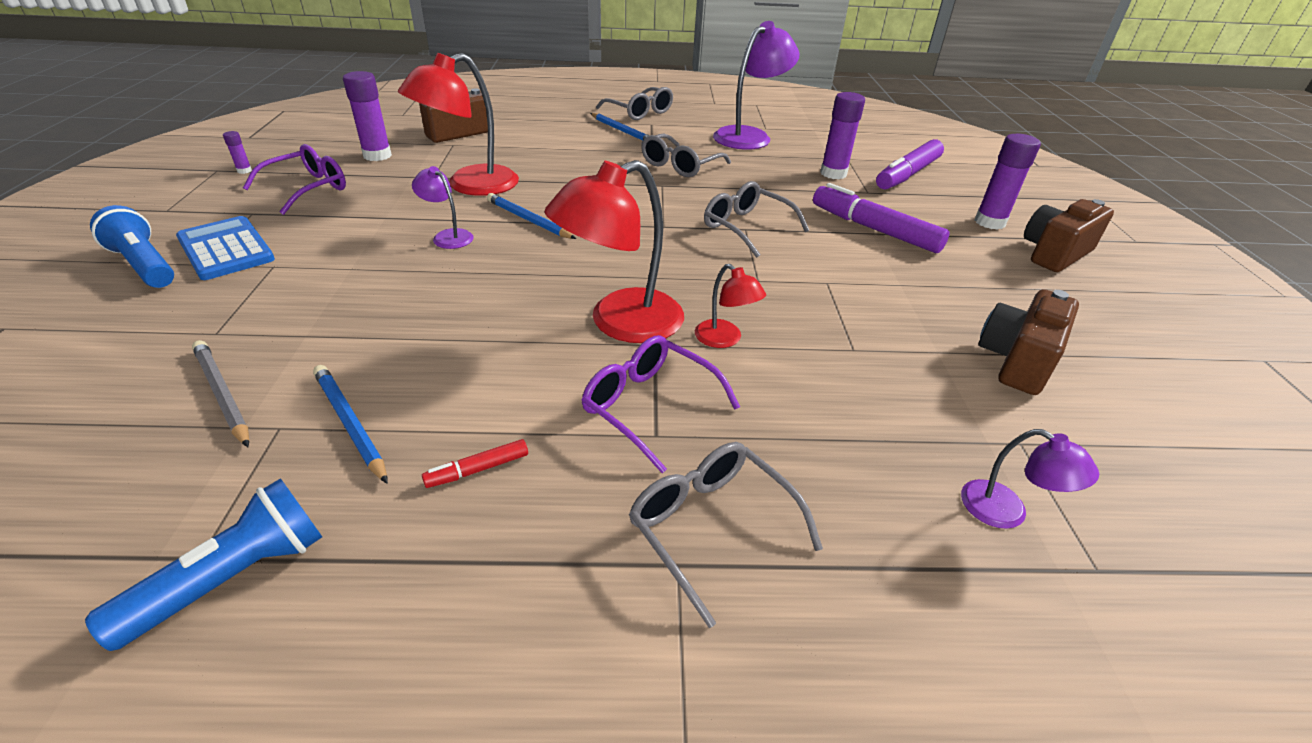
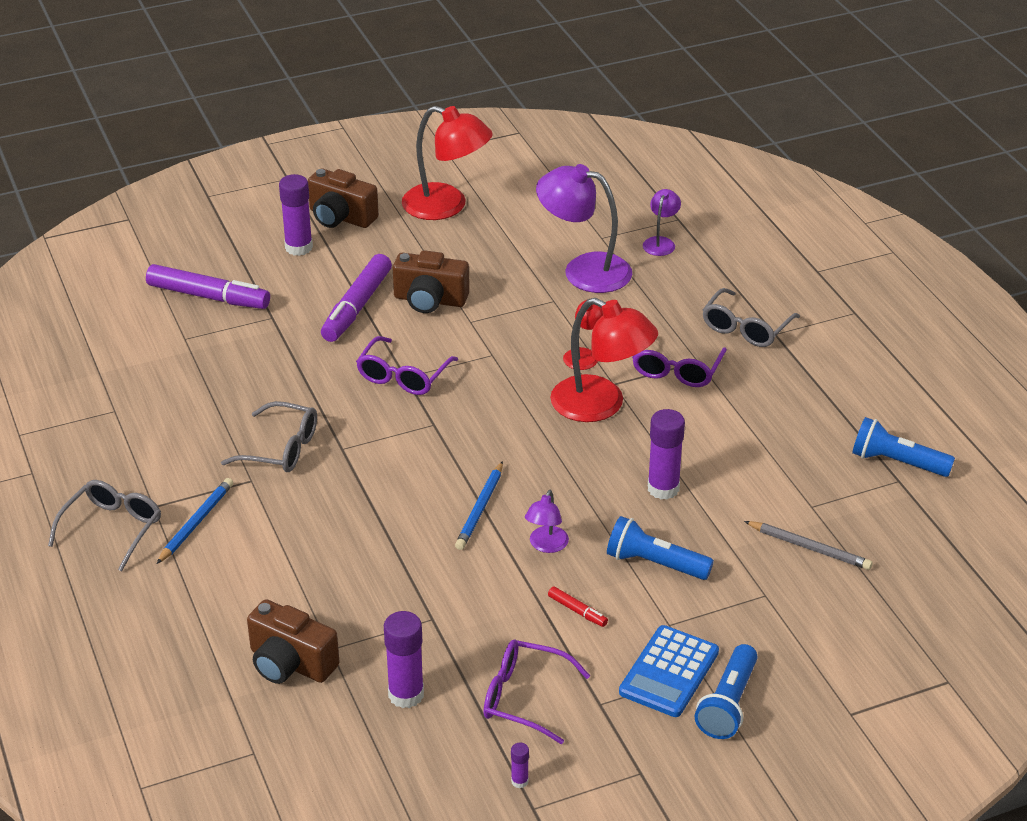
camera: 110 degrees left, 0 degrees up
grey pencil [192,340,249,447] -> grey pencil turned 90 degrees counterclockwise [744,521,873,570]
blue pencil [313,365,388,484] -> none
red lamp [398,53,519,196] -> red lamp moved to [402,106,493,220]
red marker [422,439,528,488] -> red marker moved to [548,586,608,627]
grey glasses [704,181,809,258] -> purple glasses [356,336,458,395]
purple lamp [713,21,799,150] -> purple lamp moved to [536,164,632,293]
purple glue stick [820,92,865,179] -> purple glue stick moved to [648,409,685,499]
brown camera [978,289,1079,395] -> brown camera moved to [393,250,469,313]
none -> blue flashlight [607,516,714,580]

